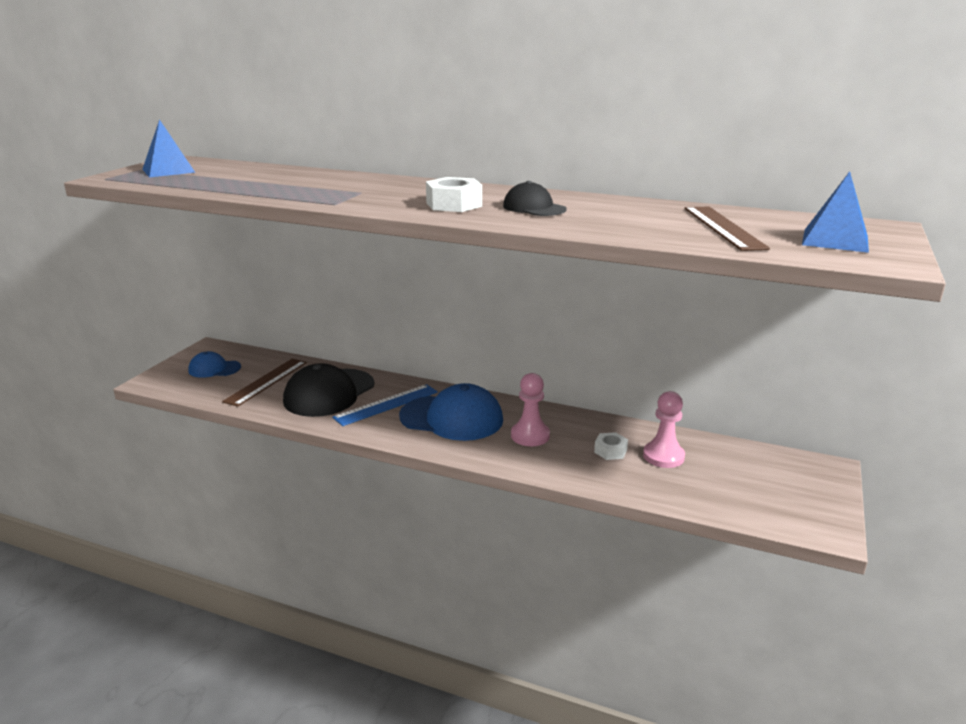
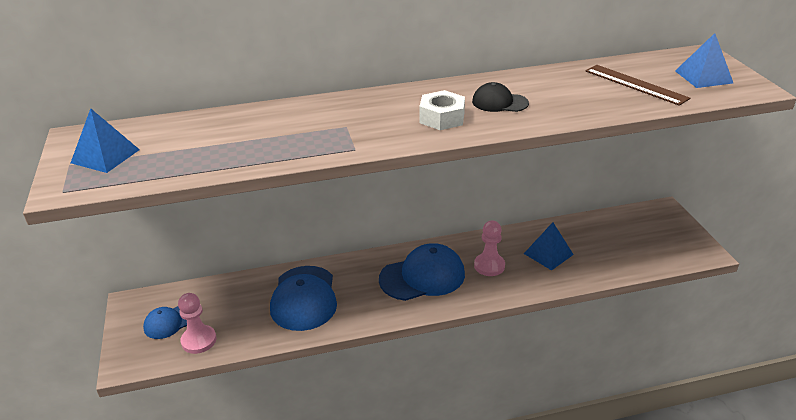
camera: 35 degrees left, 10 degrees up
brown ruler [222,359,307,407] -> none
black cap [283,363,374,417] -> blue cap [270,266,337,331]
blue ruler [332,384,438,426] -> none
white nut [594,432,628,460] -> blue pyramid [524,222,574,270]
pink pawn [643,391,685,468] -> pink pawn moved to [178,293,216,354]

